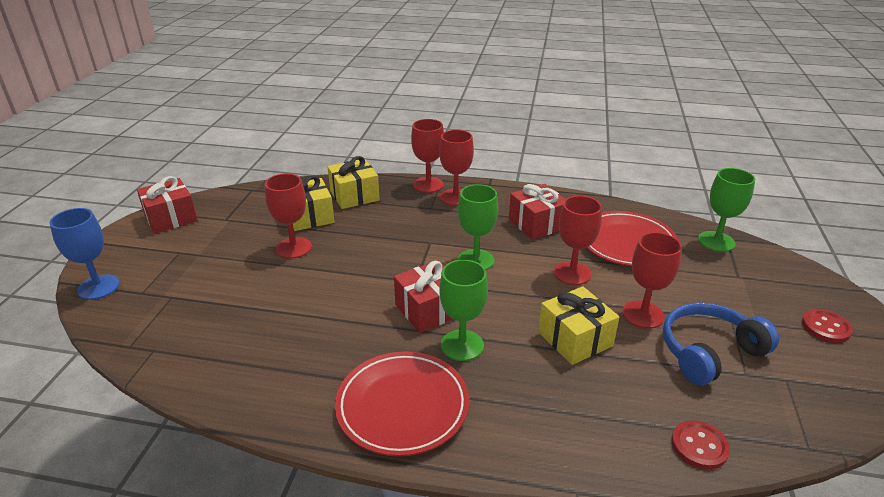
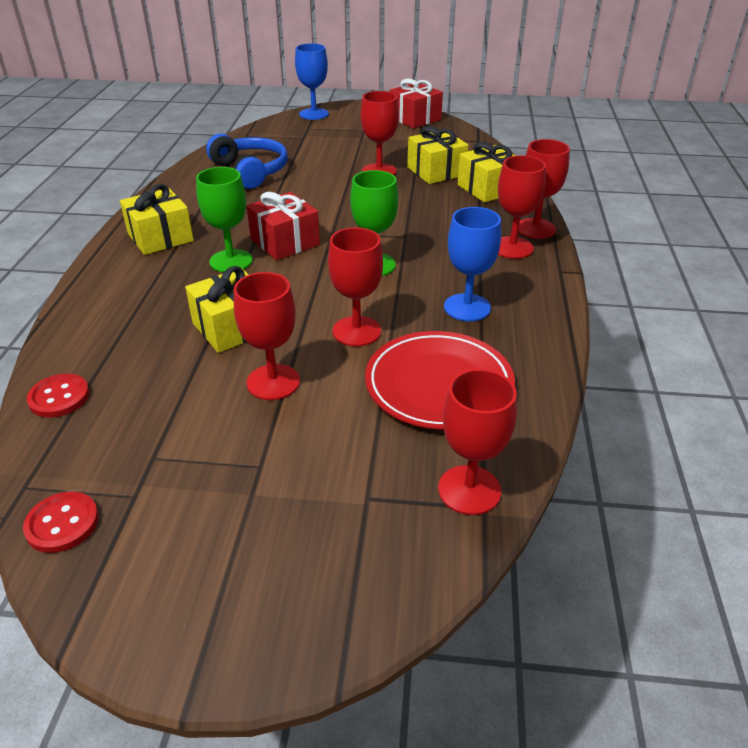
camera: 85 degrees right, 5 degrees up
red plate [335,351,469,457] -> yellow gift [120,184,194,255]
red gift [509,184,565,240] -> blue goblet [444,207,501,321]
blue headphones [663,302,779,385] -> blue headphones moved to [206,134,288,189]
green goblet [698,168,755,252] -> red goblet [438,369,517,515]
red button [802,309,853,343] -> red button moved to [23,492,99,553]

